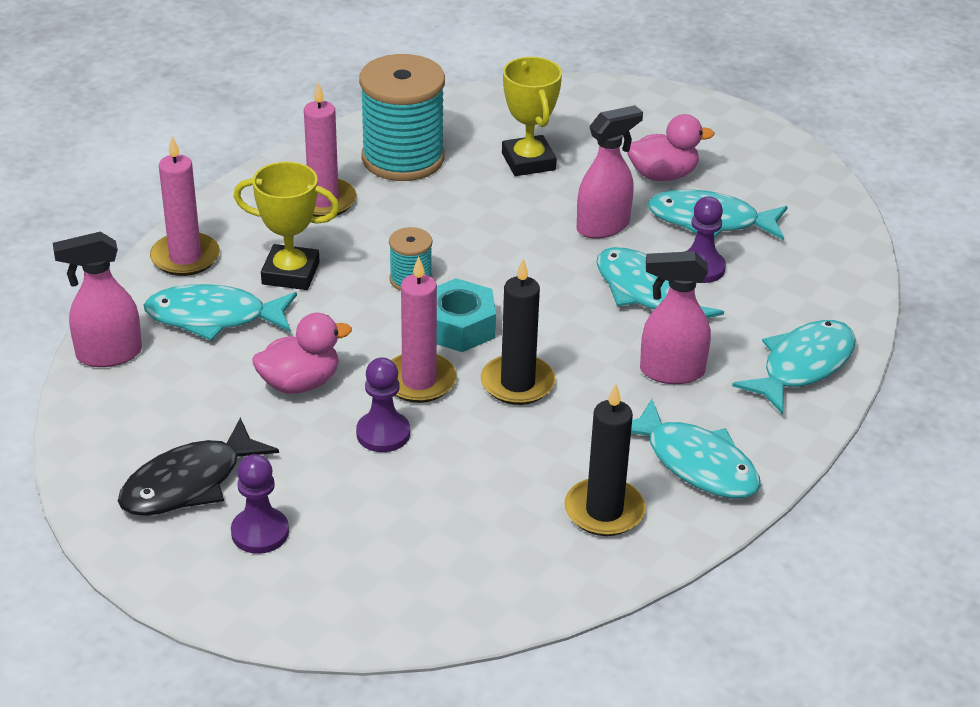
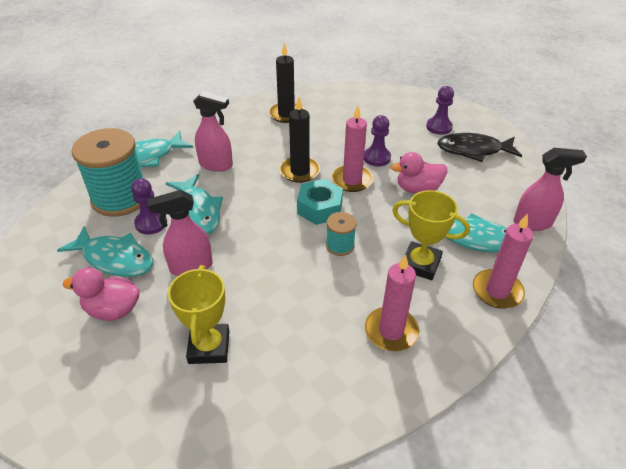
camera: 165 degrees left, 5 degrees up
black fish [118,417,279,516] -> black fish turned 150 degrees counterclockwise [437,133,522,162]
turquoise spool [359,54,445,181] -> turquoise spool moved to [72,128,144,217]
turquoise fish [631,399,761,499] -> none

